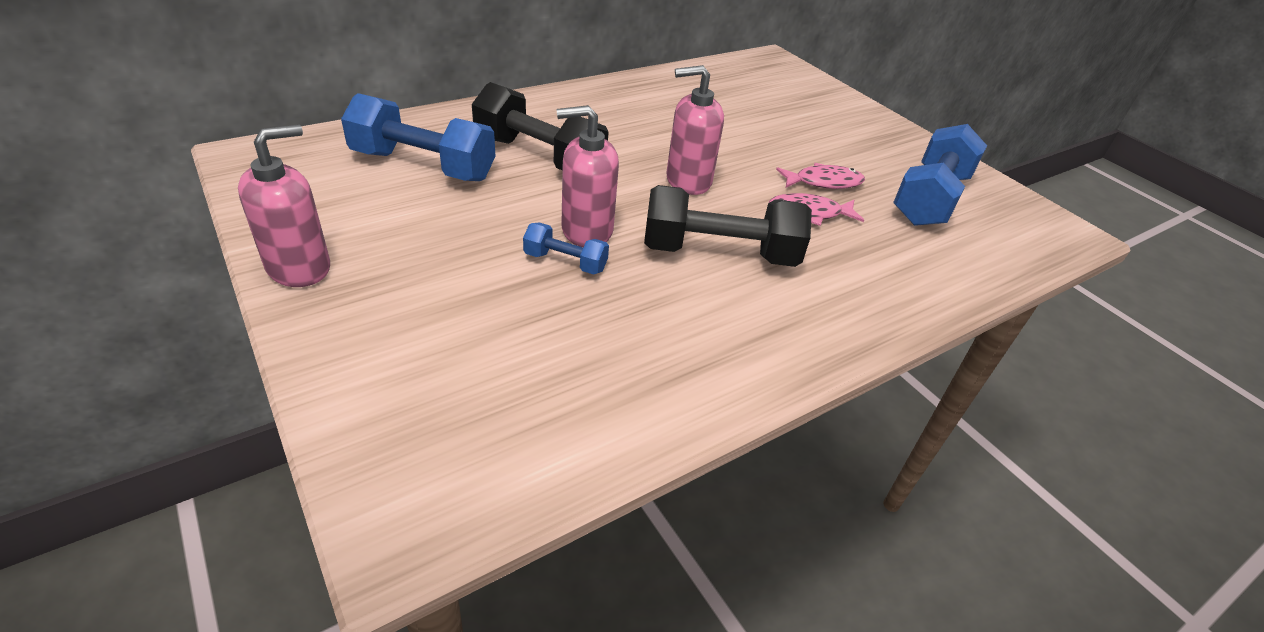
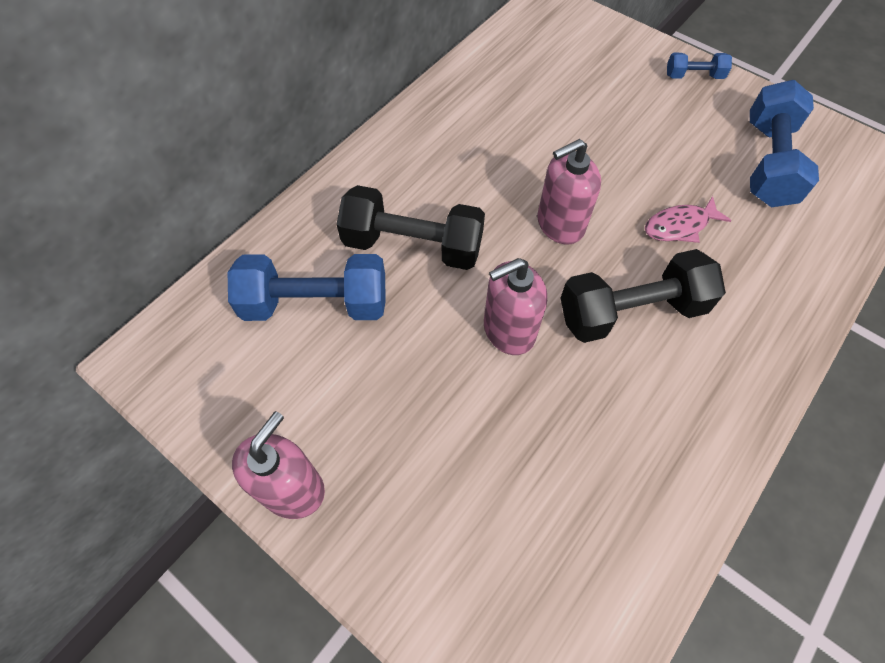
camera: 15 degrees left, 20 degrees up
blue dumbbell [523,222,609,275] -> blue dumbbell moved to [667,53,732,79]
pink fish [776,163,865,189] -> none

